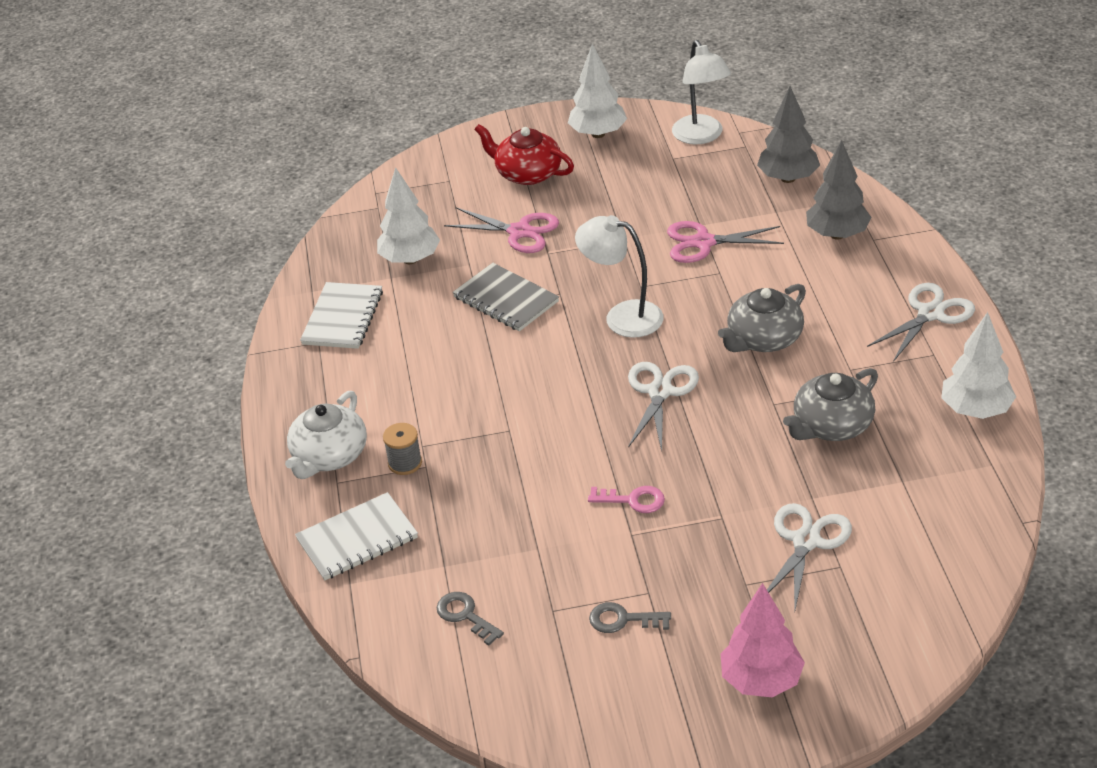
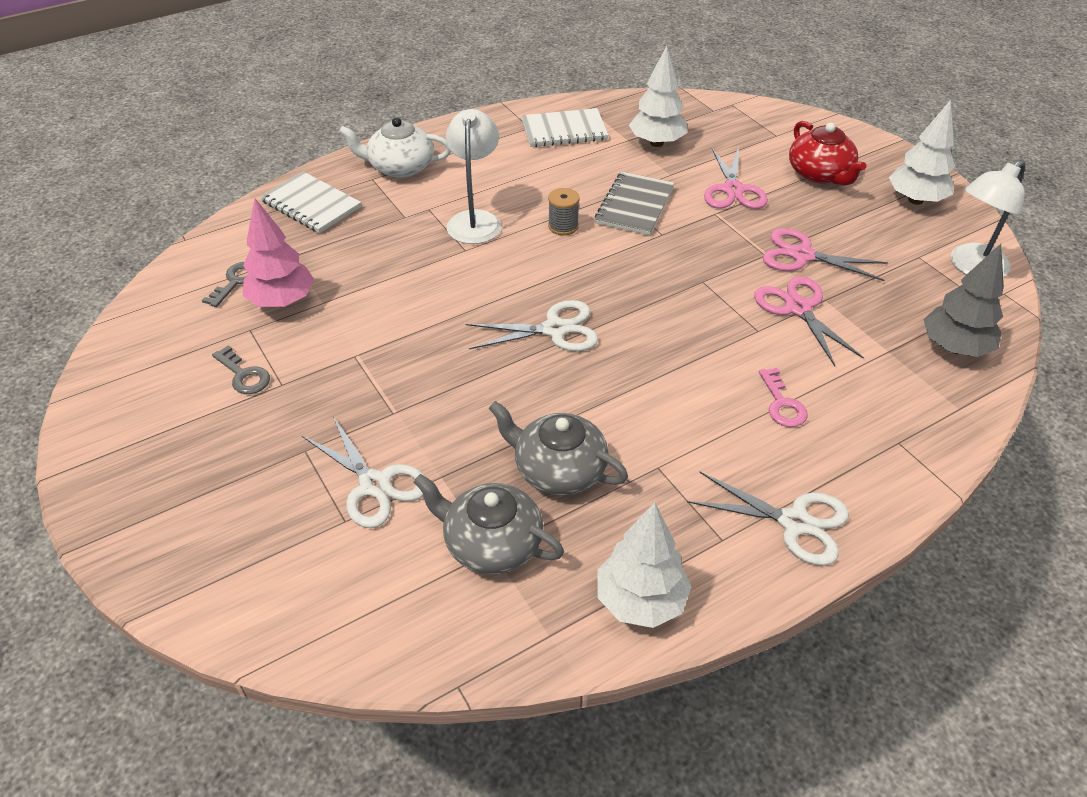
camera: 65 degrees right, 5 degrees up
grey spool [383,423,422,475] -> grey spool moved to [548,188,580,235]
red teapot [474,124,574,185] -> red teapot turned 150 degrees clockwise [789,121,866,186]
white lamp [575,215,664,338] -> white lamp moved to [446,109,501,244]
pink key [588,486,665,513] -> pink key moved to [759,368,808,427]
grey key [589,602,671,633] -> grey key turned 150 degrees clockwise [212,345,270,394]
grey teapot [718,284,806,352] -> grey teapot moved to [413,474,564,574]
pink tree [721,583,805,698] -> pink tree moved to [243,199,314,307]
white scissors [767,503,852,610] -> white scissors turned 45 degrees clockwise [302,416,426,528]
grey tree [806,140,872,240] -> none
none -> pink scissors [763,228,888,281]

